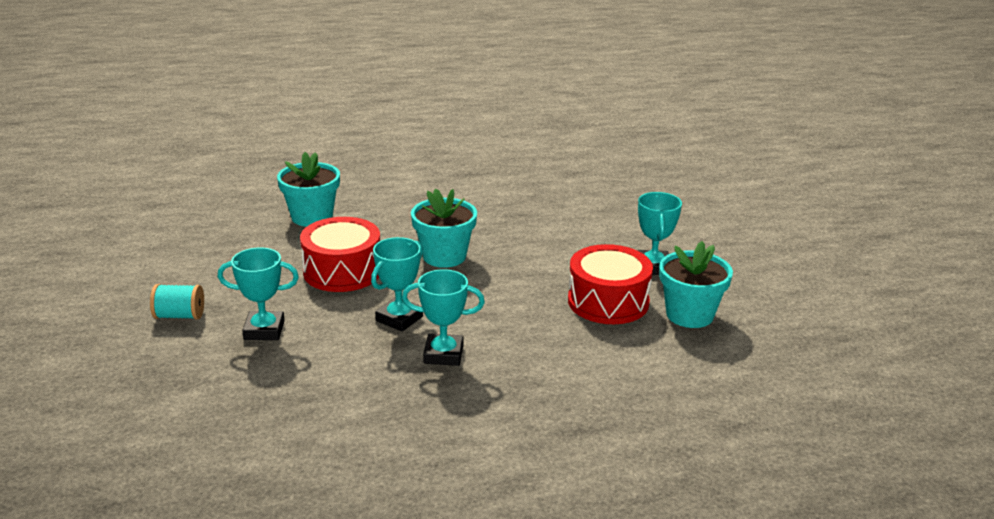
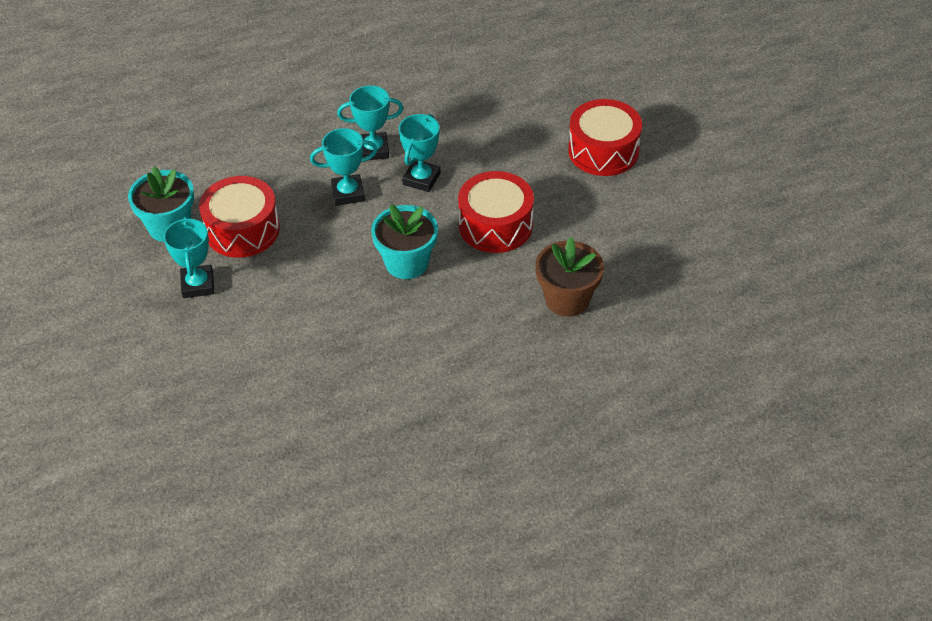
camera: 170 degrees right, 20 degrees up
turquoise spool [150,284,204,320] -> red drum [568,99,642,176]
turquoise trophy [218,247,299,340] -> turquoise trophy moved to [310,128,378,206]
turquoise flower pot [277,152,340,227] -> brown flower pot [535,237,604,317]

